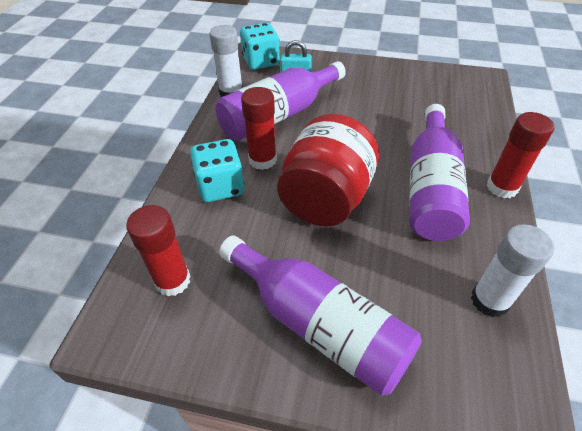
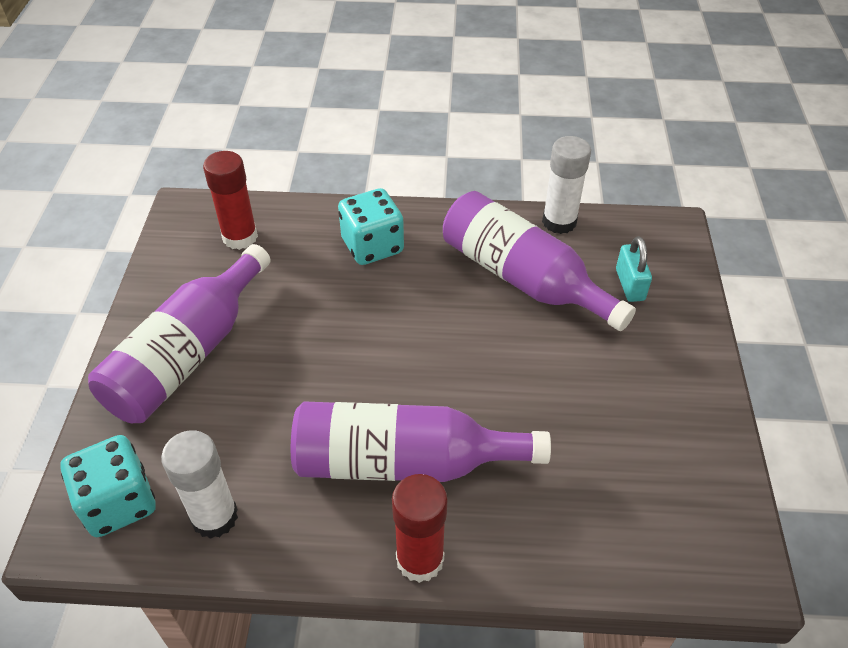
camera: 80 degrees right, 0 degrees up
turquoise dice [240,23,280,70] -> turquoise dice moved to [60,435,156,537]
red glue stick [241,87,277,170] -> none
red jar [277,114,379,226] -> none

